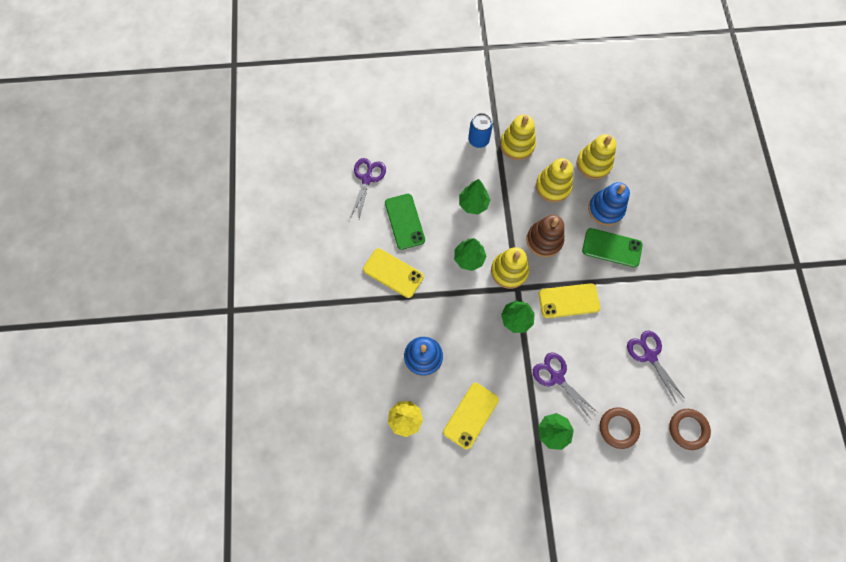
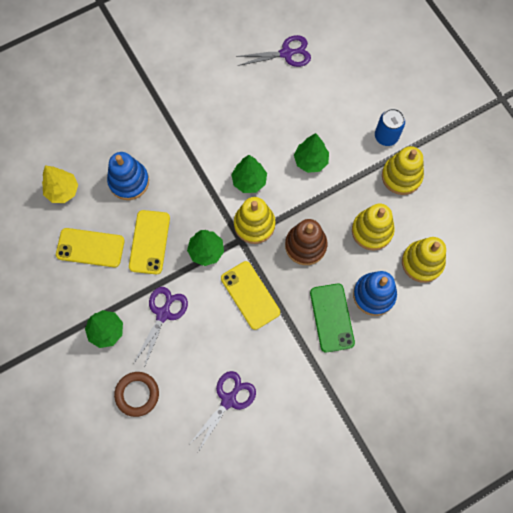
camera: 65 degrees right, 0 degrees up
yellow phone [363,248,424,298] -> yellow phone moved to [129,210,170,274]
green phone [385,194,425,250] -> none
brown ring [669,409,711,450] -> none

